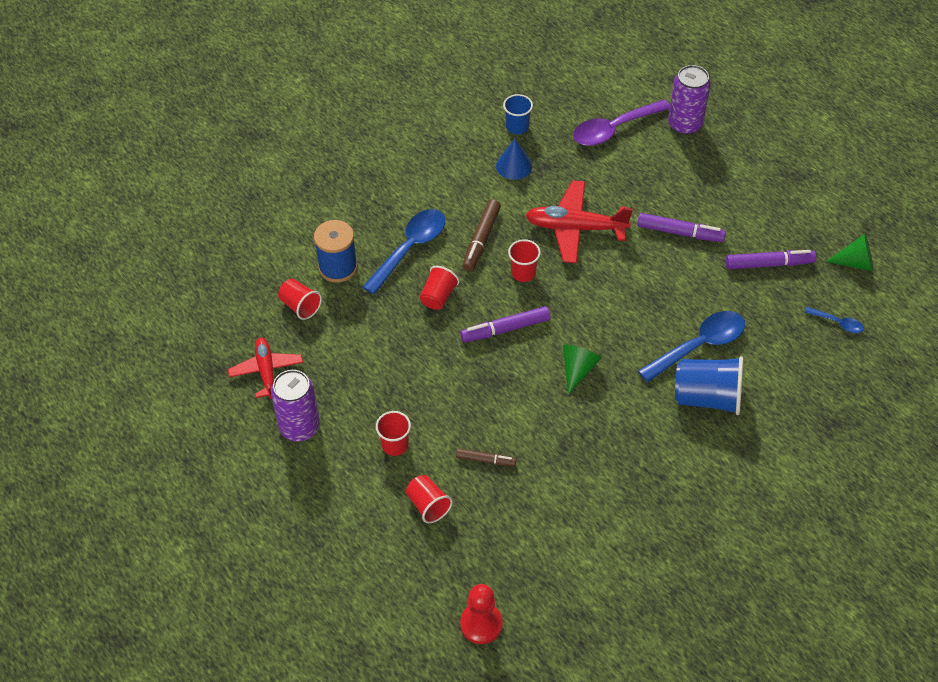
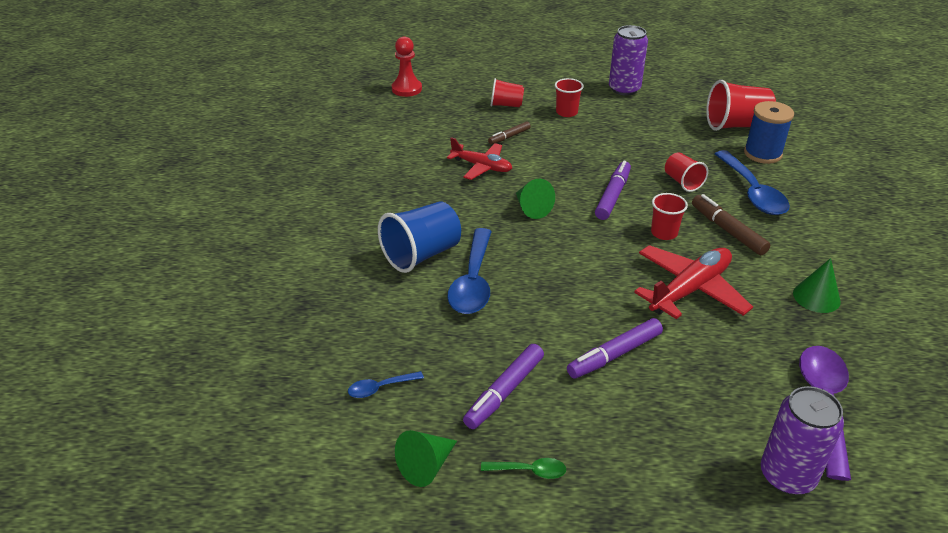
camera: 130 degrees right, 15 degrees down
red plane [228,337,303,399] -> red plane moved to [447,137,512,180]
red cup [278,279,322,320] -> red cup [706,80,776,131], size x1.71
blue cone [496,139,532,180] -> green cone [793,258,841,313]
blue cup [503,94,533,135] -> none
none -> green spoon [481,458,566,479]

